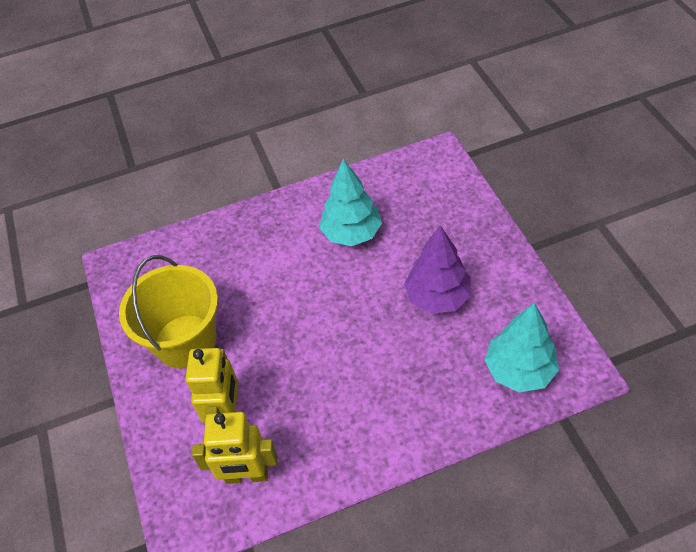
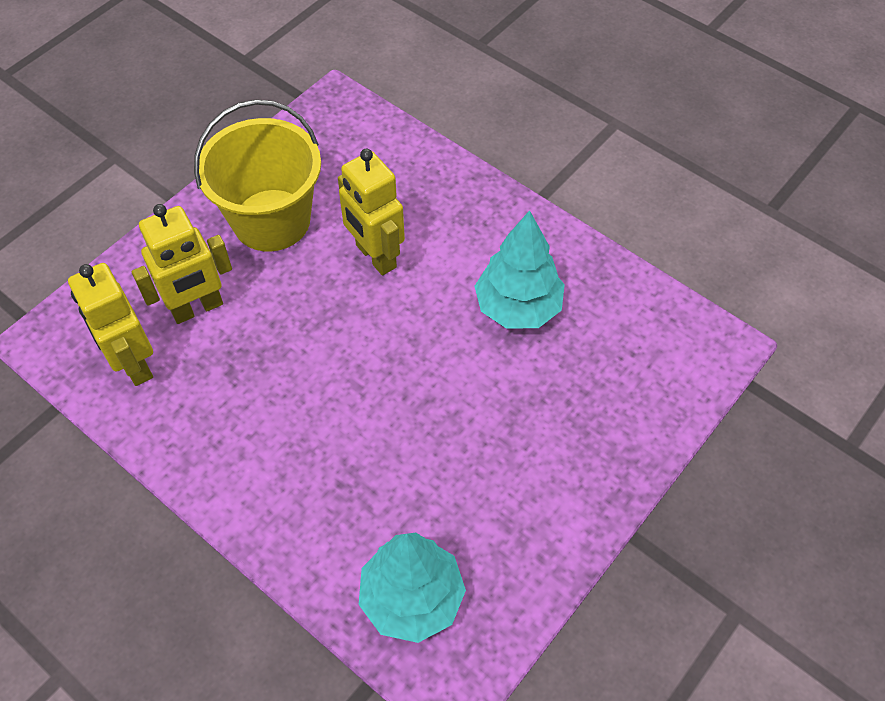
camera: 55 degrees right, 5 degrees up
purple tree [404,225,471,314] -> none
none -> yellow robot [338,148,405,275]

